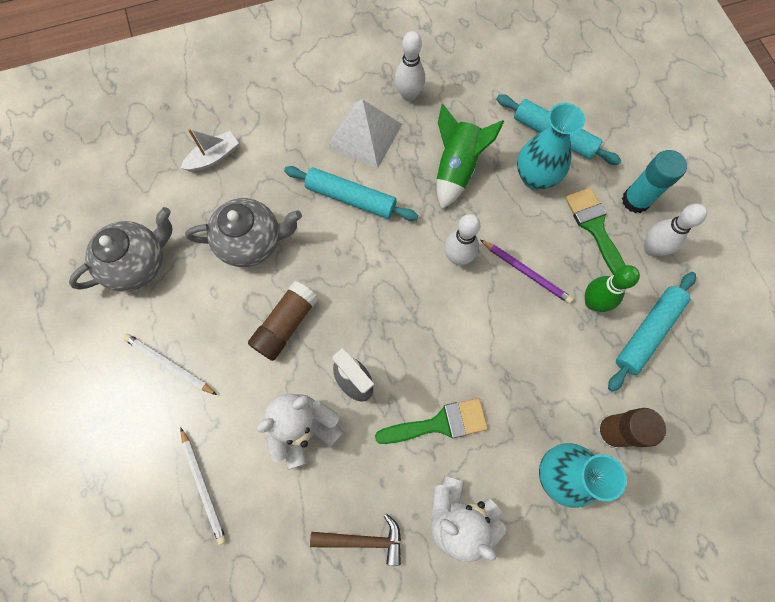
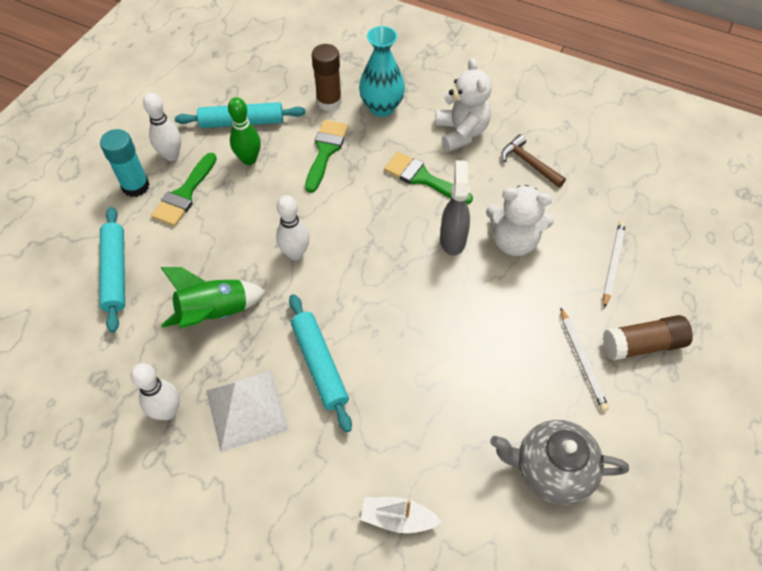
camera: 135 degrees left, 15 degrees down
grey teapot [185,198,302,267] -> none
brown glue stick [248,281,319,361] -> brown glue stick moved to [603,315,693,361]
purple pencil [481,240,573,304] -> none
turquoise vase [517,103,585,190] -> none
none -> green brush [305,120,348,193]

